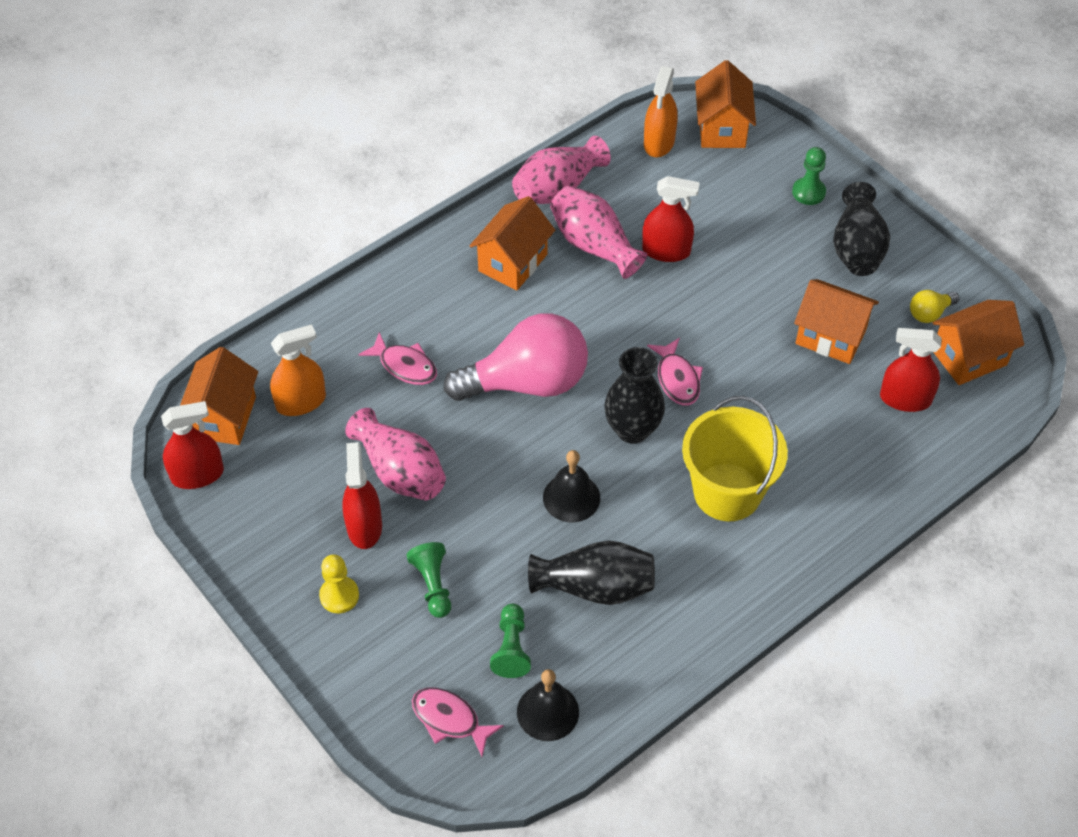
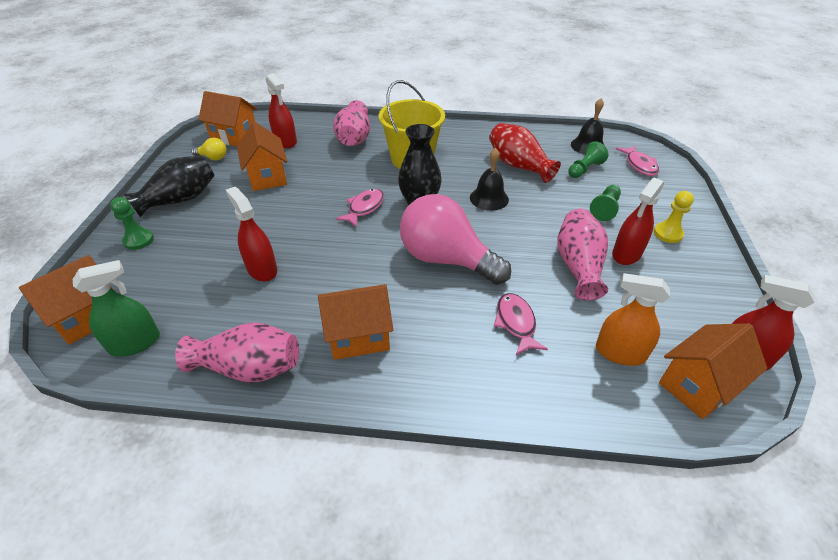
camera: 135 degrees left, 10 degrees down
black vase [528,541,655,605] -> red vase [489,123,561,183]
pink vase [550,185,647,279] -> pink vase moved to [333,100,370,146]
orange spray bottle [644,66,678,157] -> green spray bottle [73,260,160,357]

